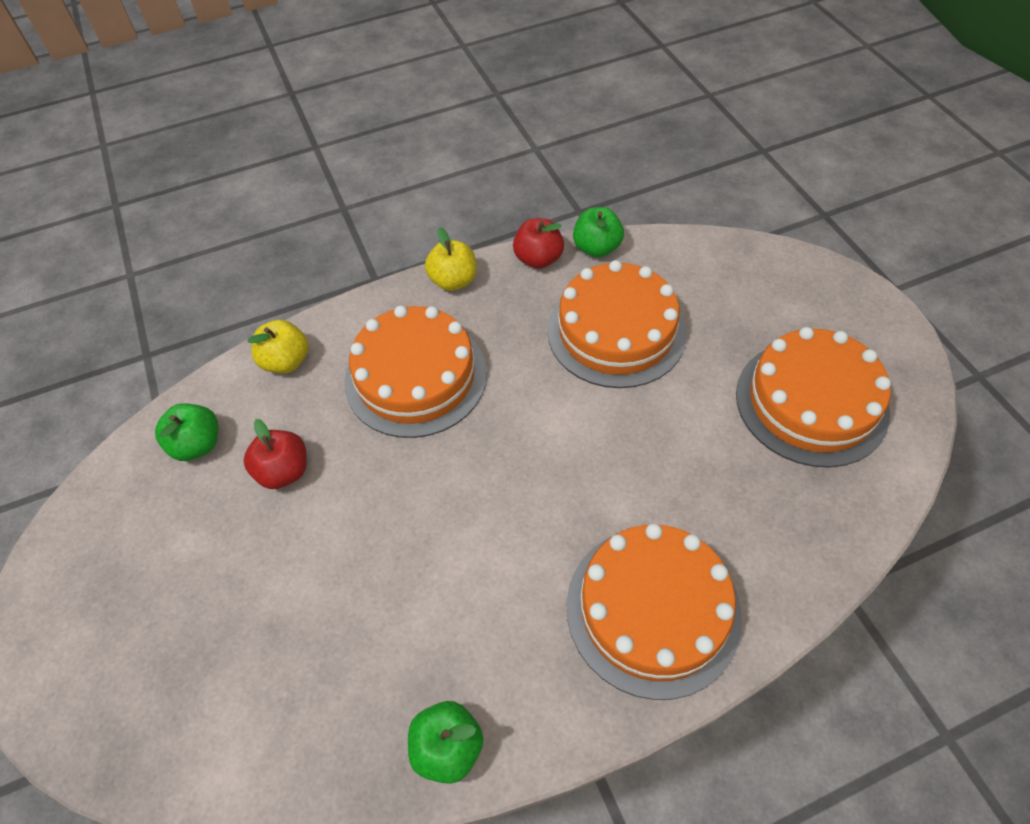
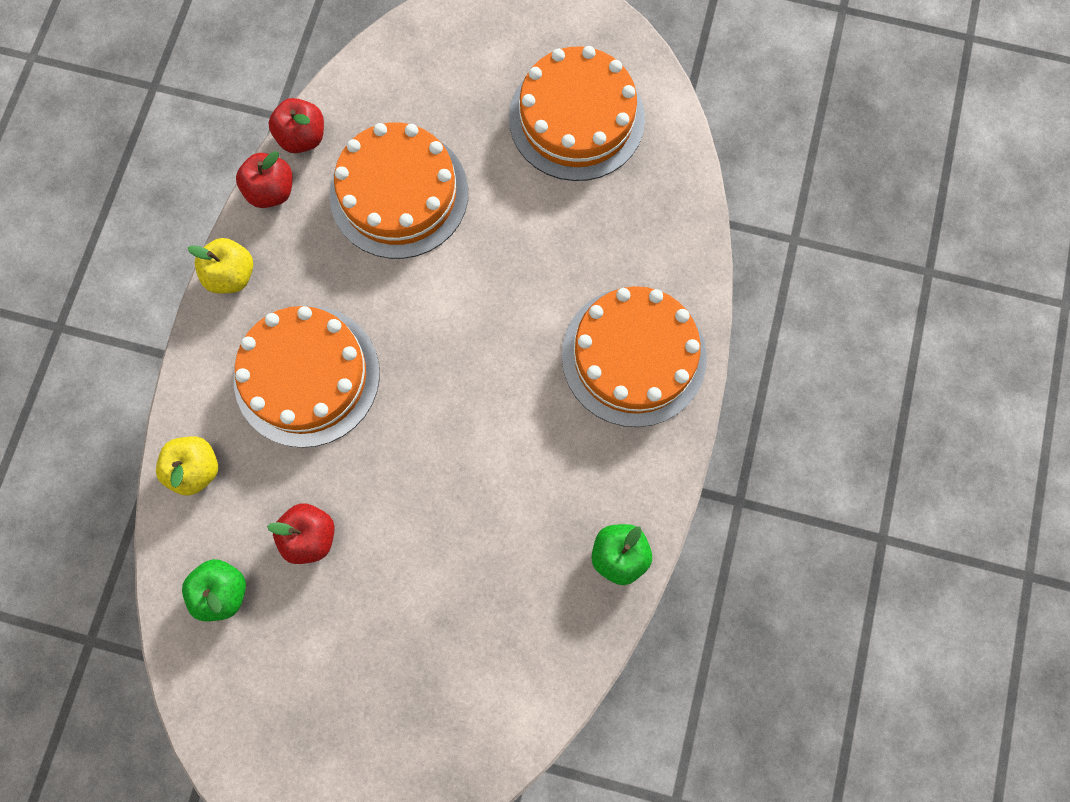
camera: 55 degrees left, 20 degrees up
green apple [573,207,624,258] -> red apple [269,98,324,153]

